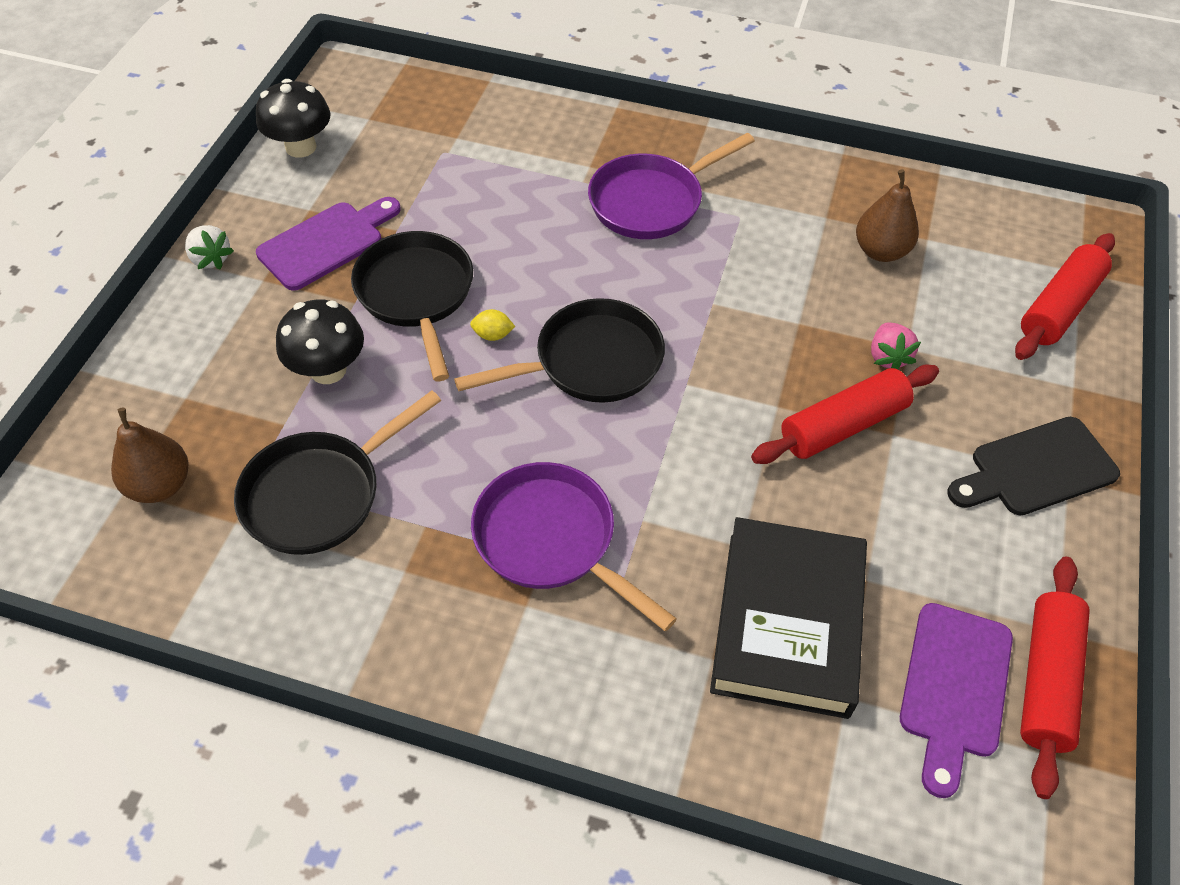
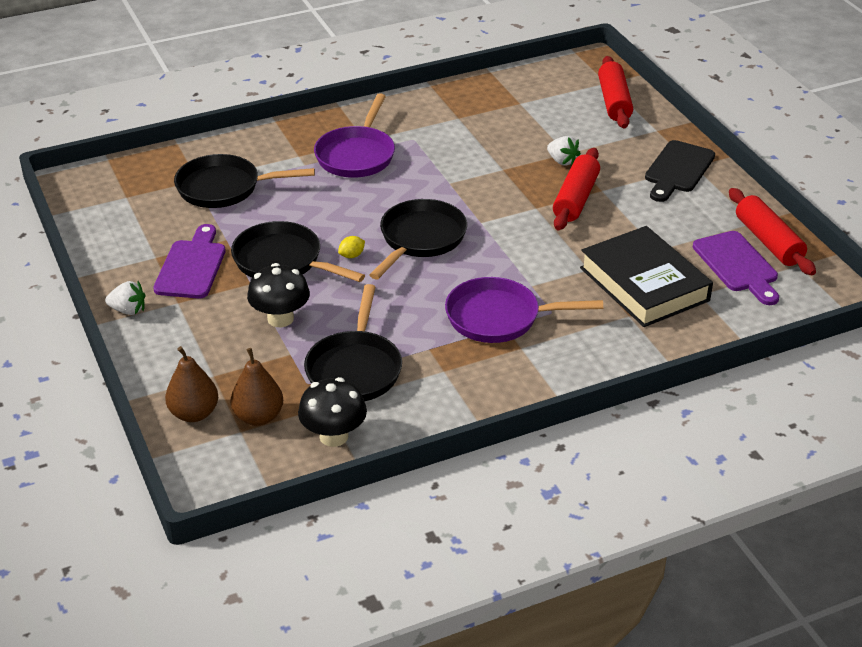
camera: 40 degrees left, 15 degrees down
black mushroom [256,79,331,158] -> black mushroom moved to [298,377,367,447]
brown pear [856,169,919,262] -> brown pear moved to [165,346,218,422]
pink strawberry [871,322,921,369] -> white strawberry [547,136,581,166]
none -> black pan [174,154,315,208]

